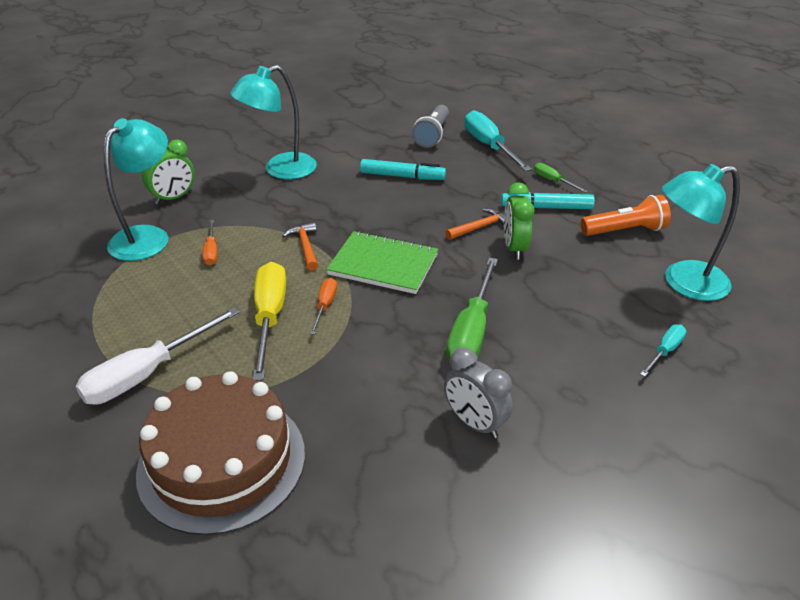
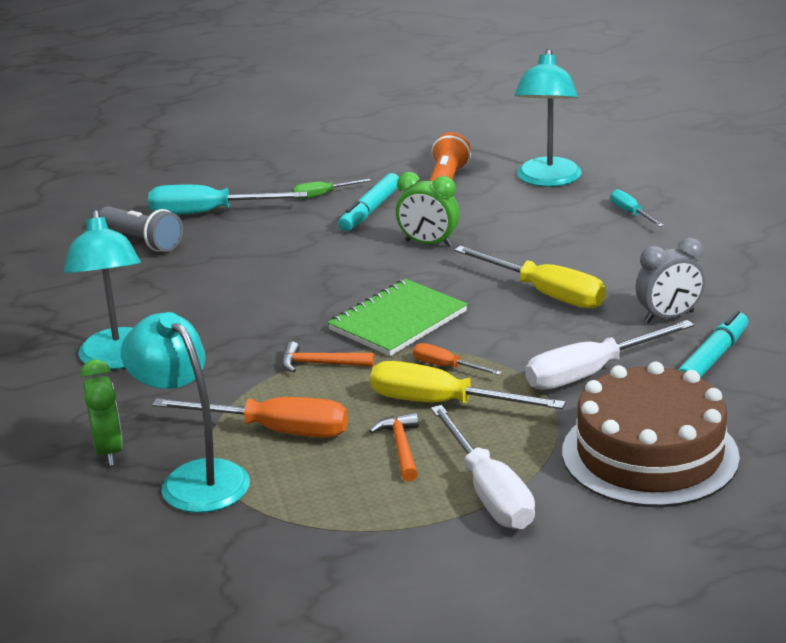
camera: 65 degrees left, 10 degrees down
orange screwdriver [202,220,218,265] -> orange screwdriver [152,397,348,438], size x1.95
turquoise marker [360,159,446,180] -> turquoise marker moved to [678,311,748,378]
orange hammer [446,208,504,240] -> orange hammer moved to [369,413,419,481]
green screwdriver [446,258,498,360] -> yellow screwdriver [454,246,606,309]
none -> white screwdriver [525,320,694,390]

